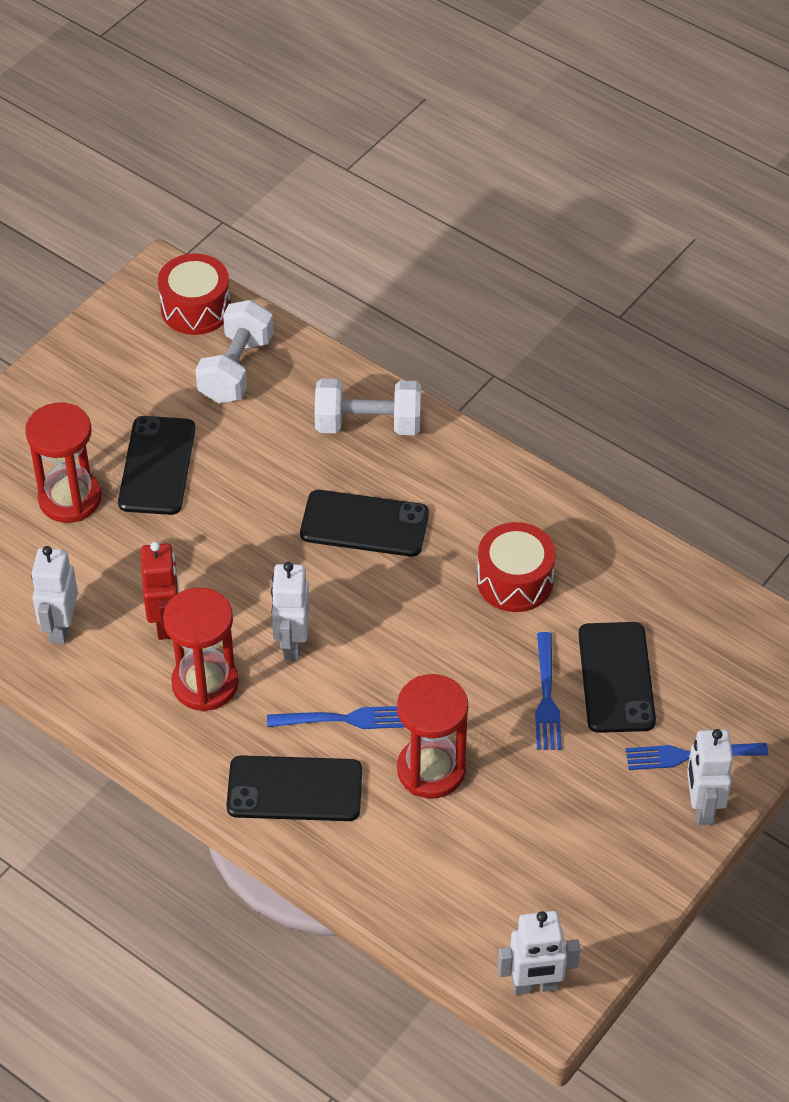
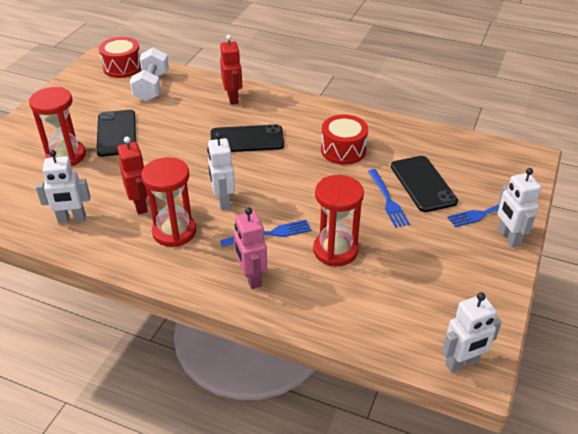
camera: 15 degrees left, 10 degrees down
white robot [31,546,78,644] -> white robot turned 90 degrees counterclockwise [36,150,91,224]
black phone [226,755,362,821] -> pink robot [234,207,267,289]
white dumbbell [315,379,421,435] -> red robot [220,35,242,105]

